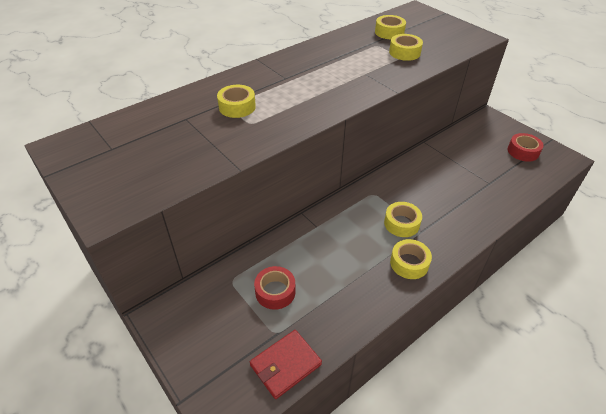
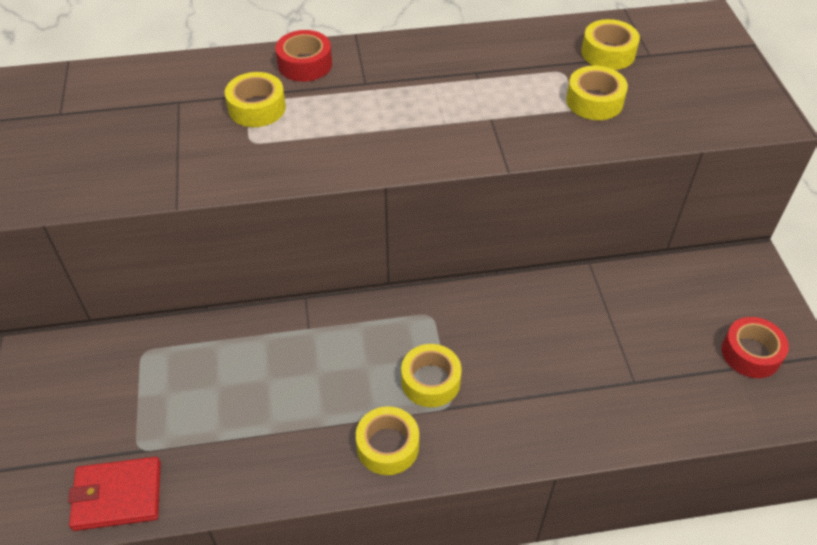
camera: 30 degrees right, 5 degrees up
red tape [254,266,296,310] -> red tape moved to [275,30,332,82]

